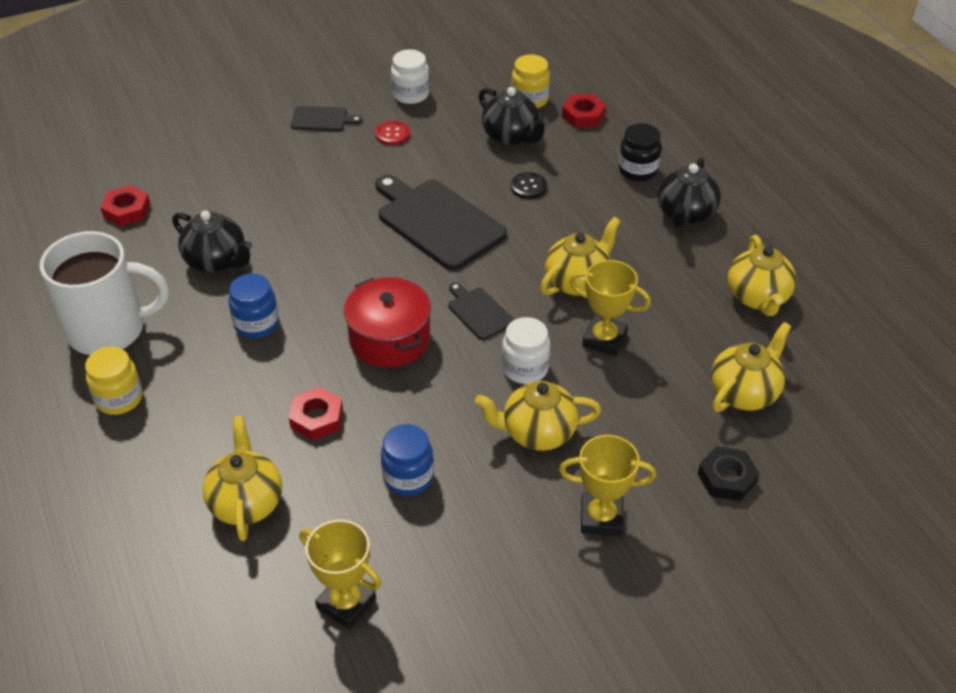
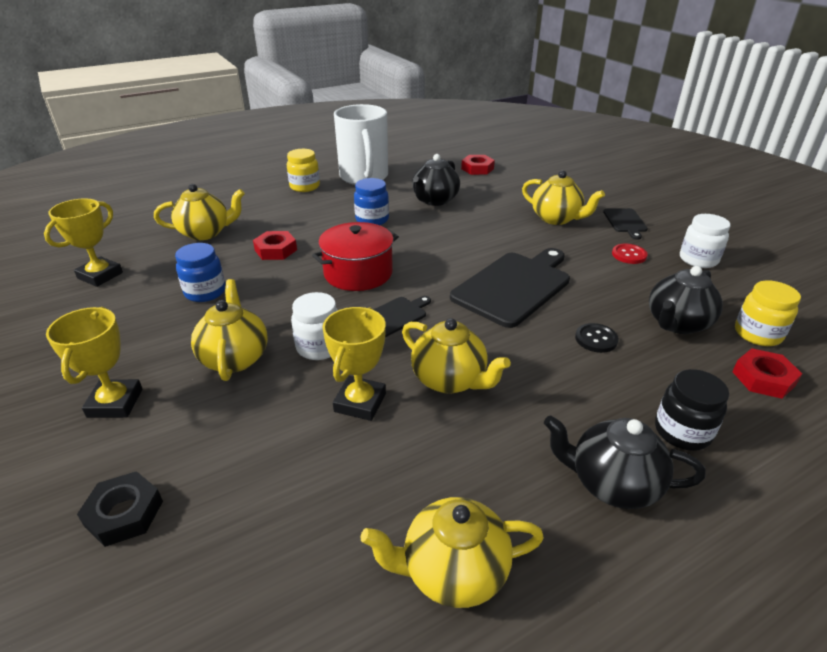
camera: 85 degrees right, 10 degrees down
yellow teapot [711,322,791,412] -> yellow teapot moved to [522,170,605,225]

